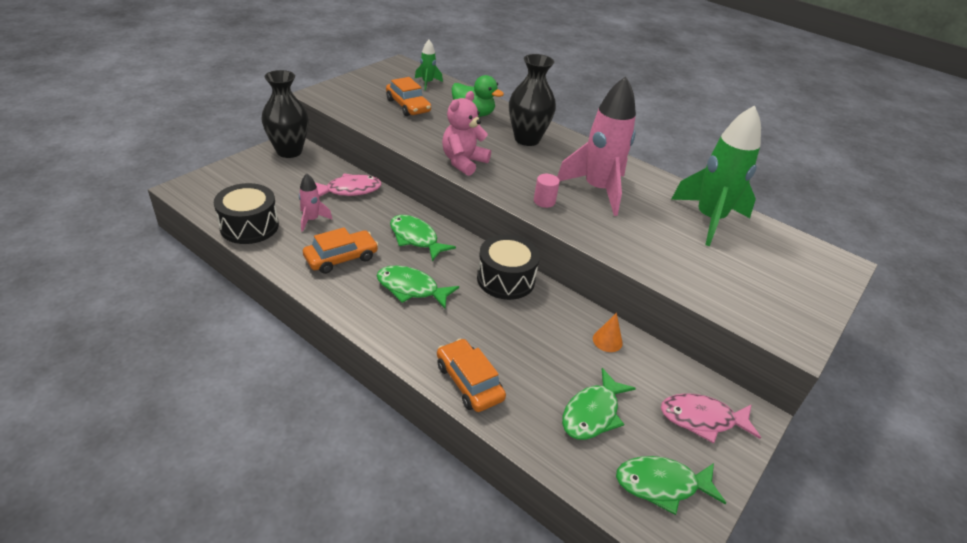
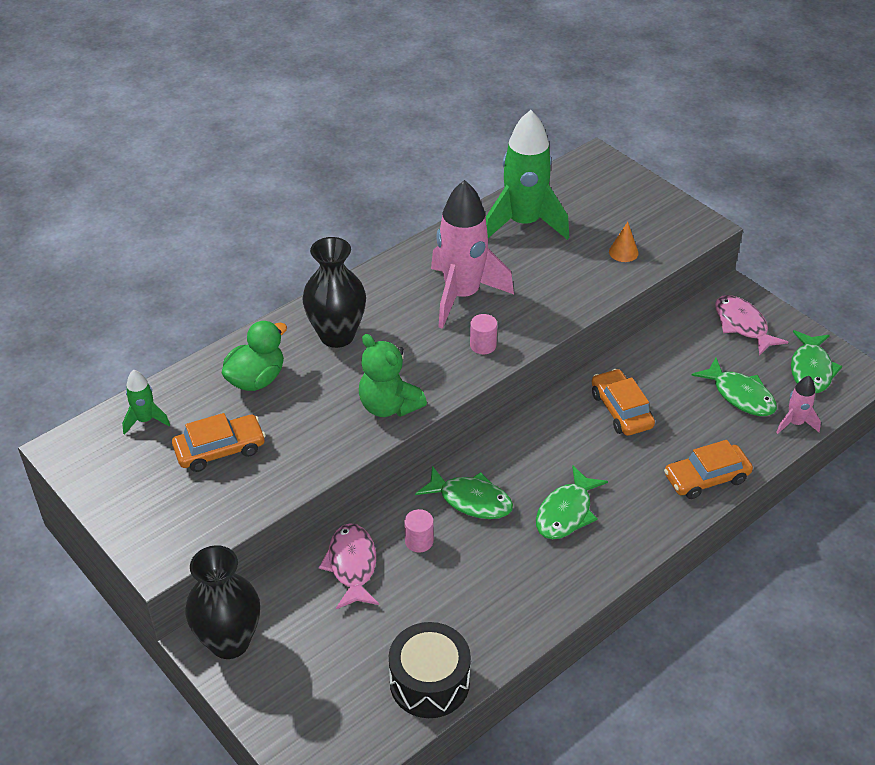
camera: 75 degrees left, 5 degrees up
pink rocket [299,174,332,232] -> pink rocket moved to [776,376,821,434]
orange car [303,227,378,274] -> orange car moved to [592,369,655,436]
green fish [390,215,456,261] -> green fish turned 120 degrees counterclockwise [415,466,513,519]
pink teddy bear [442,91,491,176] -> green teddy bear [359,334,427,417]
black drum [477,234,540,300] -> none
orange cone [593,313,623,352] -> orange cone moved to [609,222,639,262]
pink fish [661,393,761,443] -> pink fish turned 135 degrees clockwise [715,295,788,355]
none -> pink cylinder [404,509,434,553]

